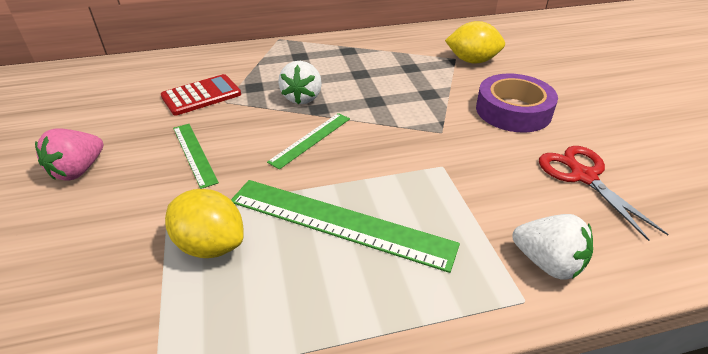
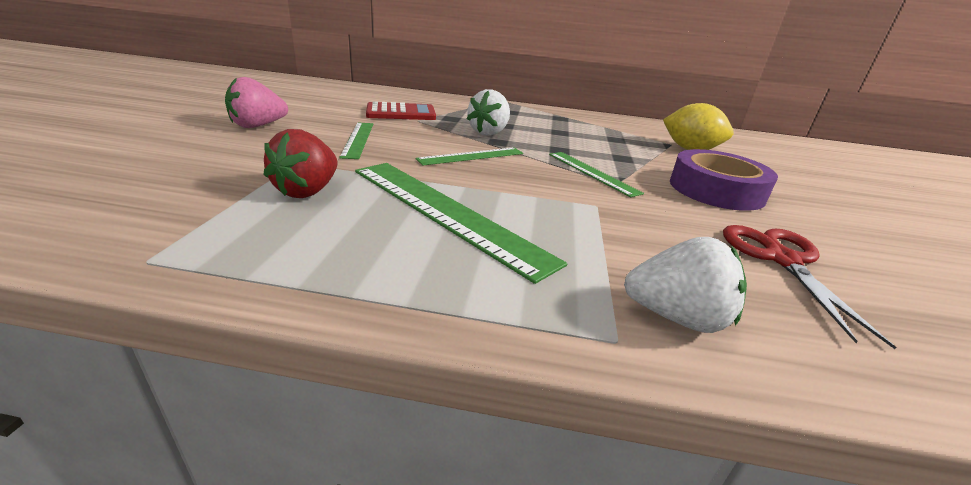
camera: 20 degrees right, 10 degrees down
yellow lemon [165,189,244,258] -> red strawberry [264,129,338,198]
white strawberry [512,214,593,280] -> white strawberry turned 45 degrees counterclockwise [624,237,747,333]
none -> green ruler [549,152,644,197]

